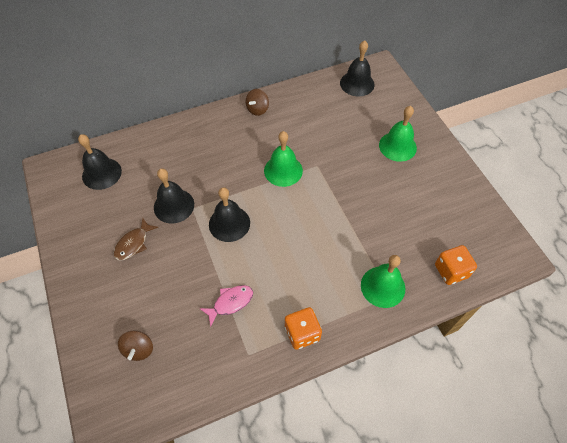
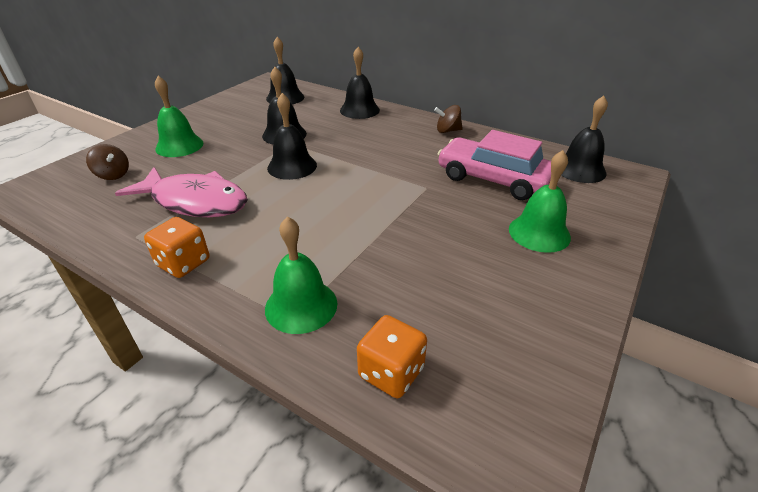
camera: 55 degrees right, 20 degrees down
brown fish [113,217,158,261] -> none
brown spinning top [118,331,153,361] -> brown spinning top turned 105 degrees counterclockwise [86,144,129,180]
pink fish [199,285,253,327] -> pink fish [115,167,248,217], size x2.01
green bell [264,131,303,187] -> green bell moved to [155,76,203,157]
none -> black bell [340,47,380,119]
none -> pink car [438,130,551,200]

